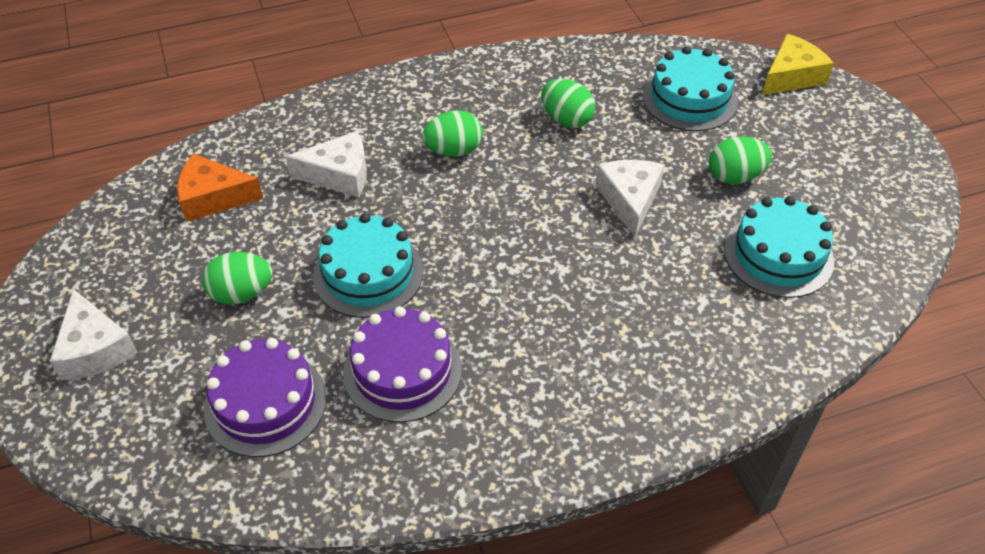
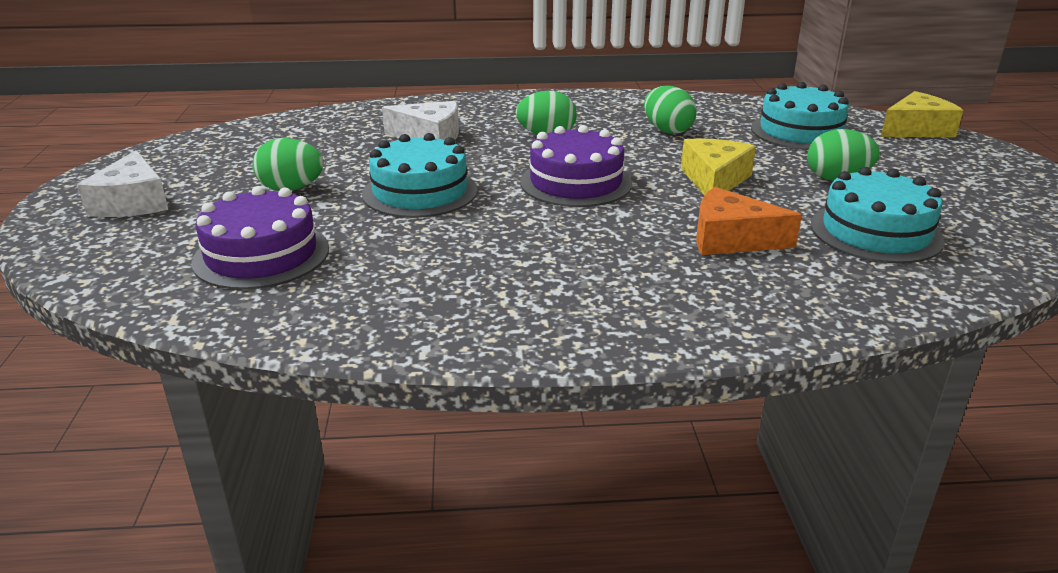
camera: 15 degrees right, 20 degrees down
orange cheese [177,154,263,222] -> orange cheese moved to [696,187,802,255]
purple cake [343,306,462,423] -> purple cake moved to [520,125,632,207]
white cheese [595,160,664,237] -> yellow cheese [681,138,756,196]

